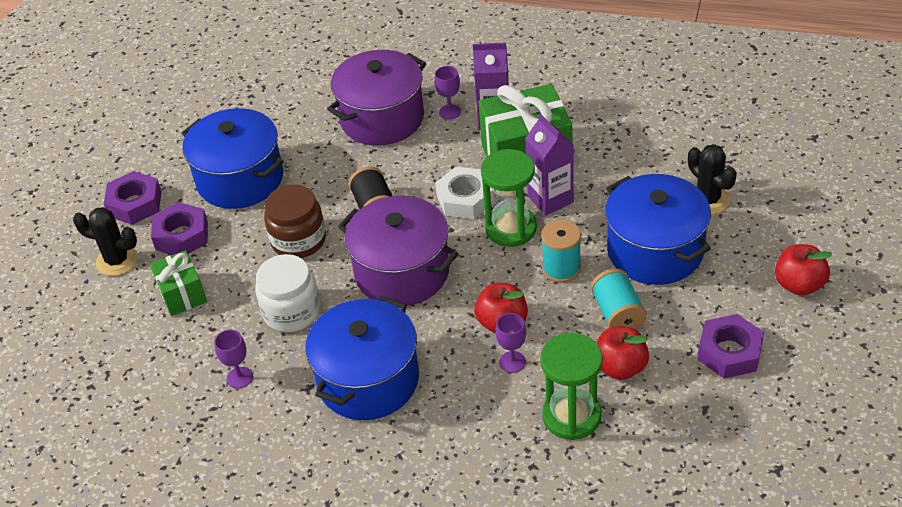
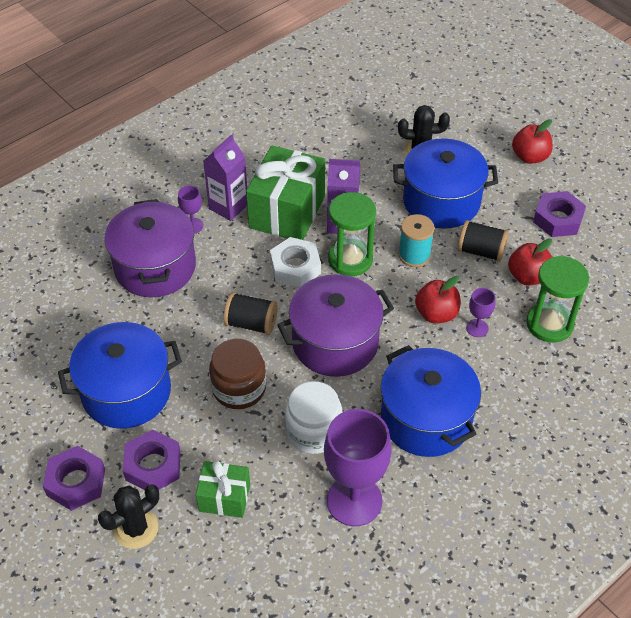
camera: 60 degrees left, 5 degrees up
purple goblet [214,330,253,388] -> purple goblet [324,409,392,526], size x2.22
turquoise spool [591,269,647,330] -> black spool [458,220,509,262]

